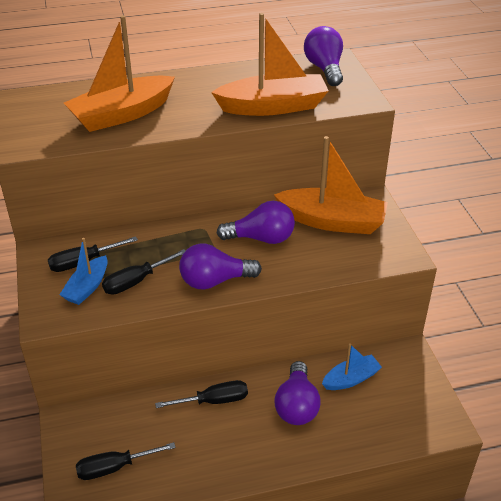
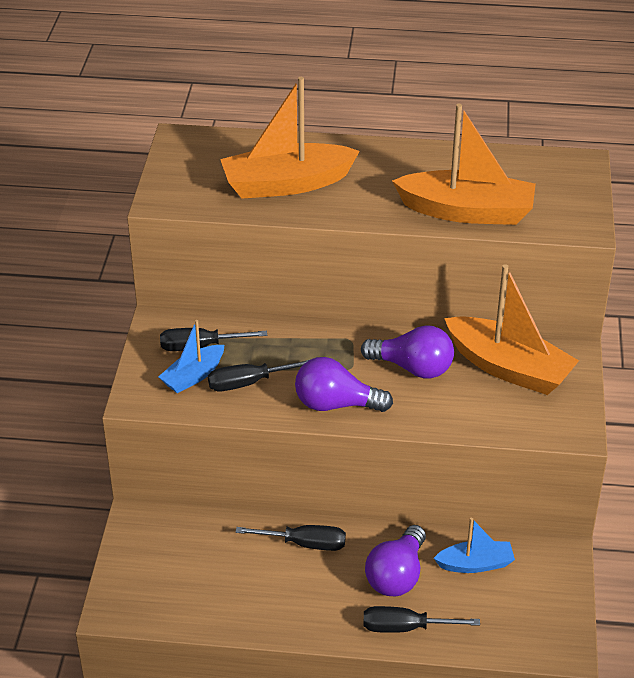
camera: 20 degrees right, 0 degrees up
black screwdriver [76,442,176,480] -> black screwdriver moved to [364,606,480,633]
purple light bulb [304,26,343,86] -> none

